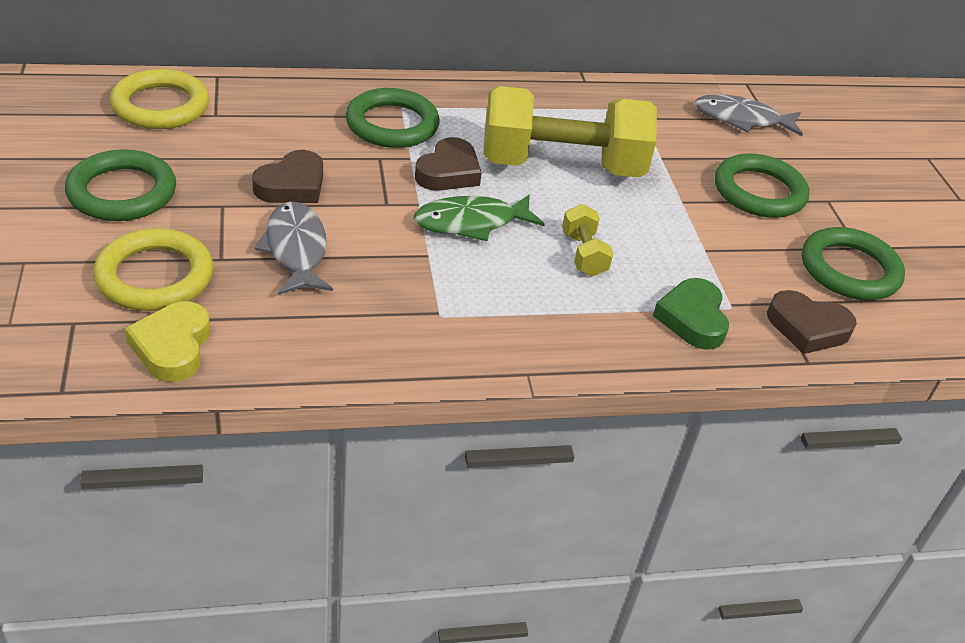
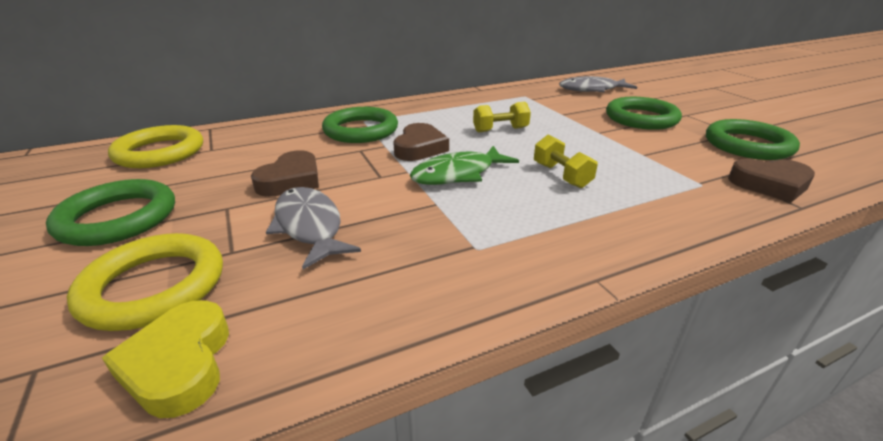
camera: 10 degrees left, 10 degrees down
yellow dumbbell [483,86,657,178] -> yellow dumbbell [473,102,531,132], size x0.42
green heart [653,278,729,350] -> none

